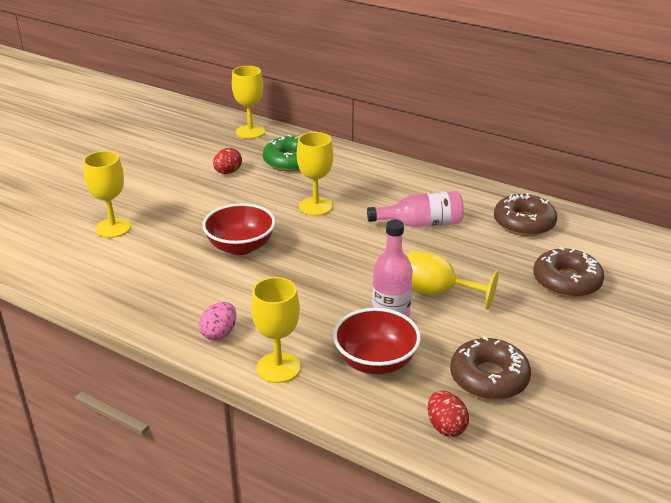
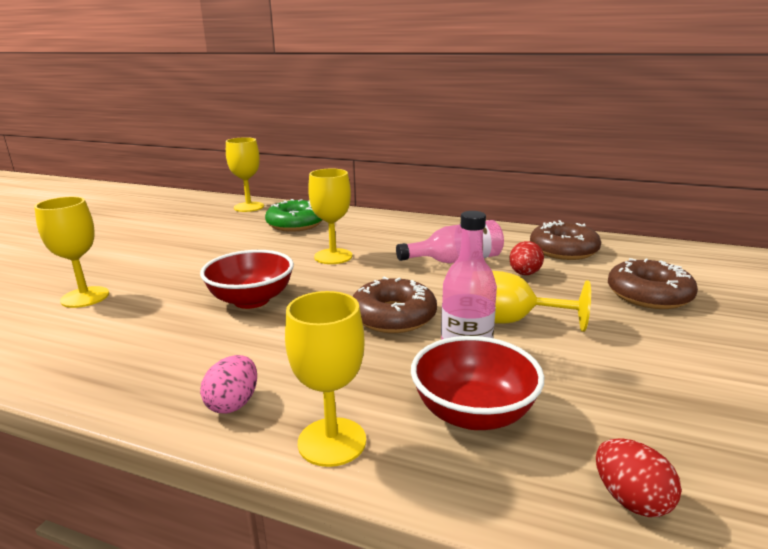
camera: 10 degrees left, 10 degrees down
red egg [213,148,242,174] -> red egg moved to [509,241,544,275]
brown donut [450,336,531,400] -> brown donut moved to [353,277,437,333]

